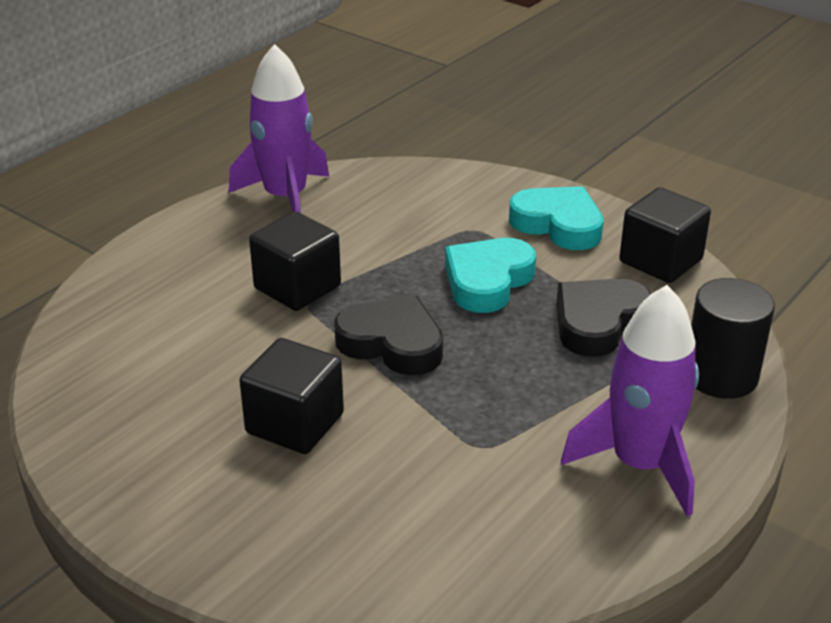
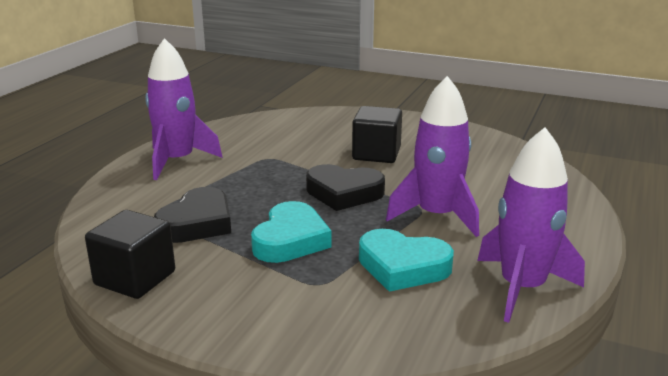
camera: 165 degrees right, 10 degrees down
black cube [249,211,341,311] -> purple rocket [386,76,479,237]
turquoise heart [509,186,604,250] -> turquoise heart moved to [359,229,454,292]
black cylinder [691,278,775,399] -> none

